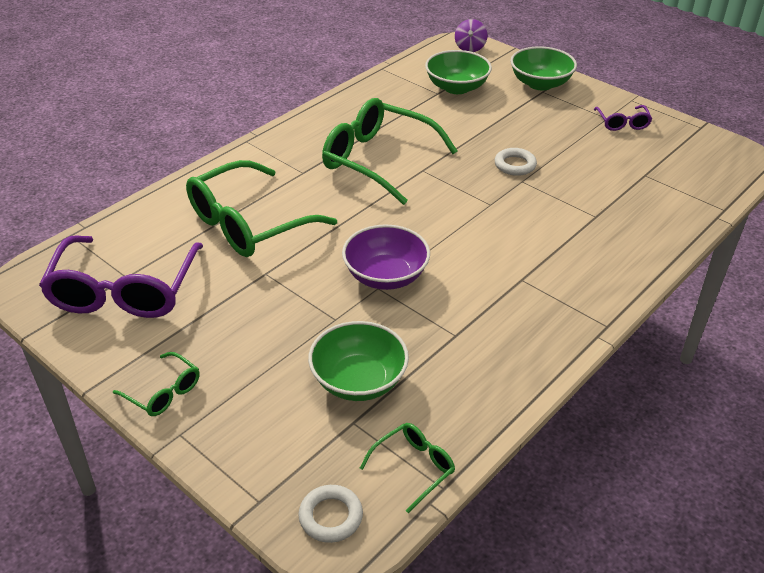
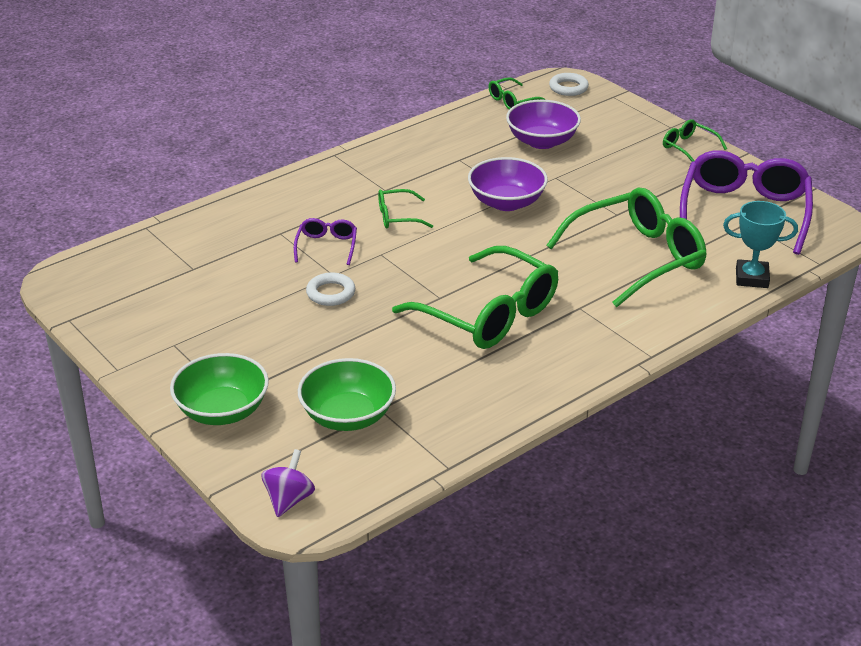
camera: 170 degrees left, 5 degrees down
green bowl [308,321,409,401] -> purple bowl [506,100,581,149]
purple glasses [594,105,652,131] -> purple glasses moved to [294,218,357,265]
none -> green glasses [378,189,433,228]
none -> turquoise trophy [723,201,798,288]

